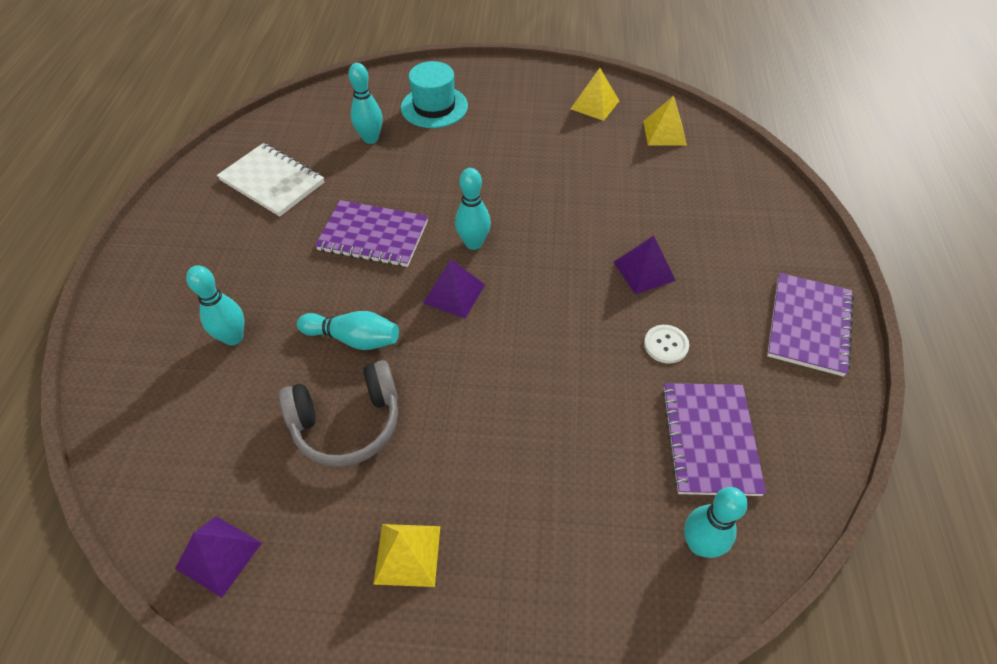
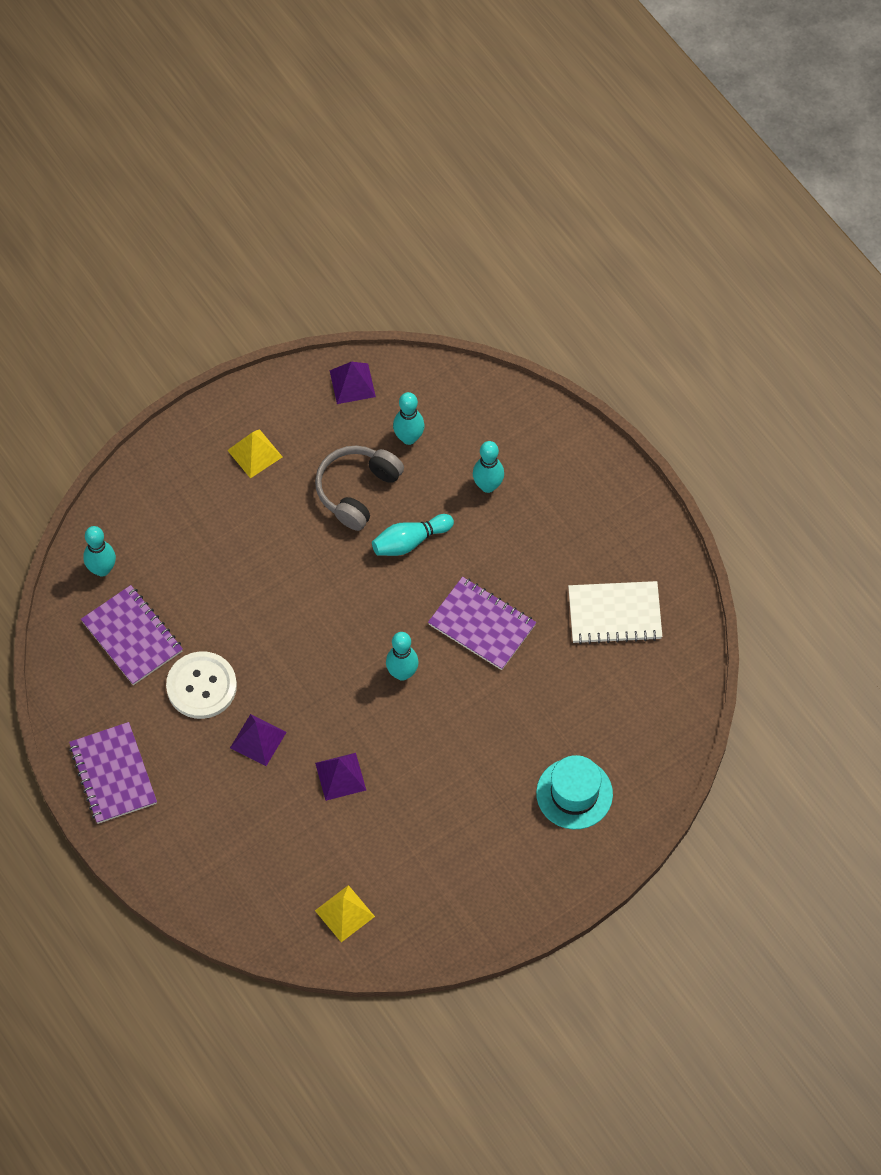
camera: 140 degrees right, 10 degrees up
purple notebook [315,200,428,267] -> purple notebook turned 60 degrees clockwise [428,577,536,670]
turquoise bowling pin [348,63,383,144] -> turquoise bowling pin moved to [393,392,424,445]
purple pyramid [423,259,485,319] -> purple pyramid moved to [315,753,366,801]
yellow pyramid [571,68,619,121] -> none
white button [644,325,689,364] -> white button [166,651,237,719], size x1.91

